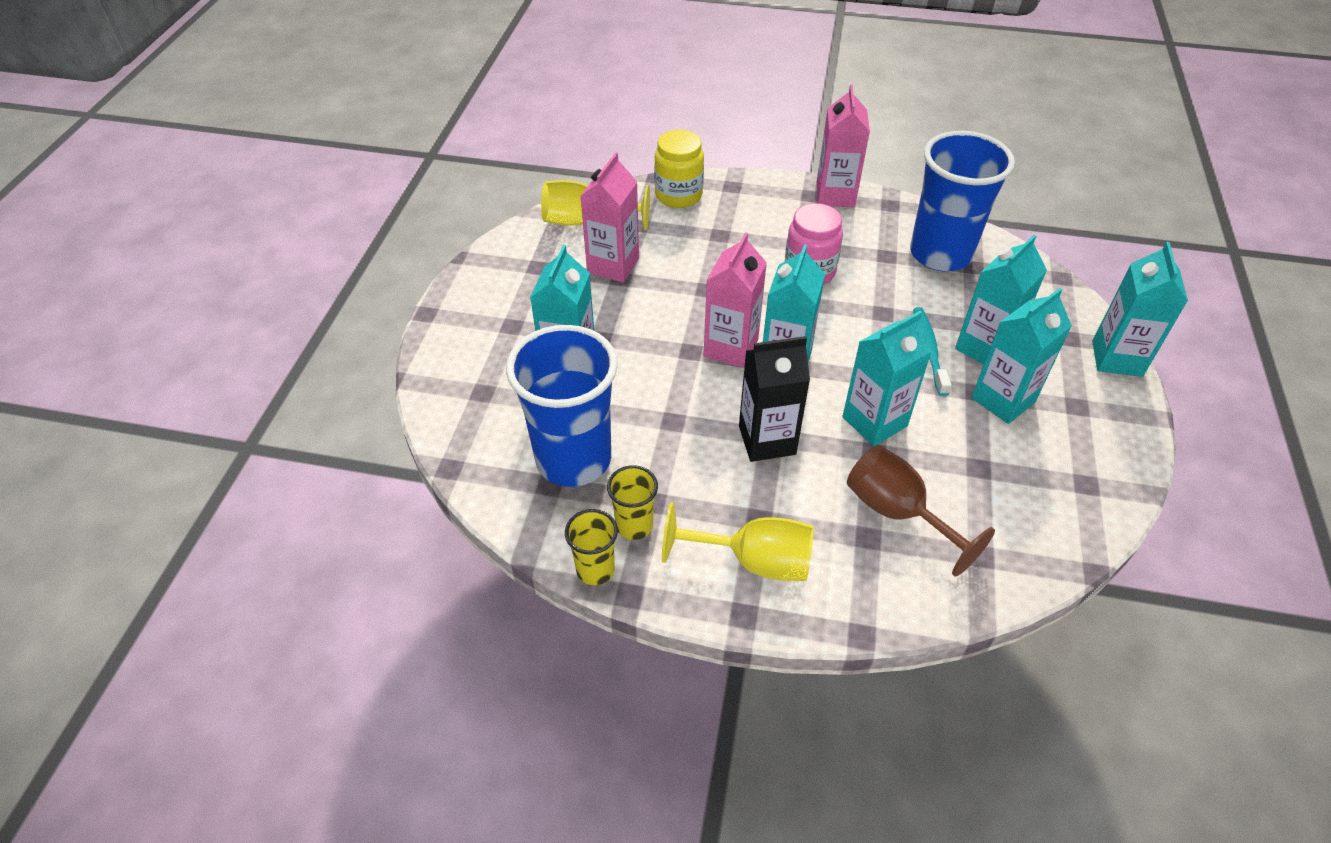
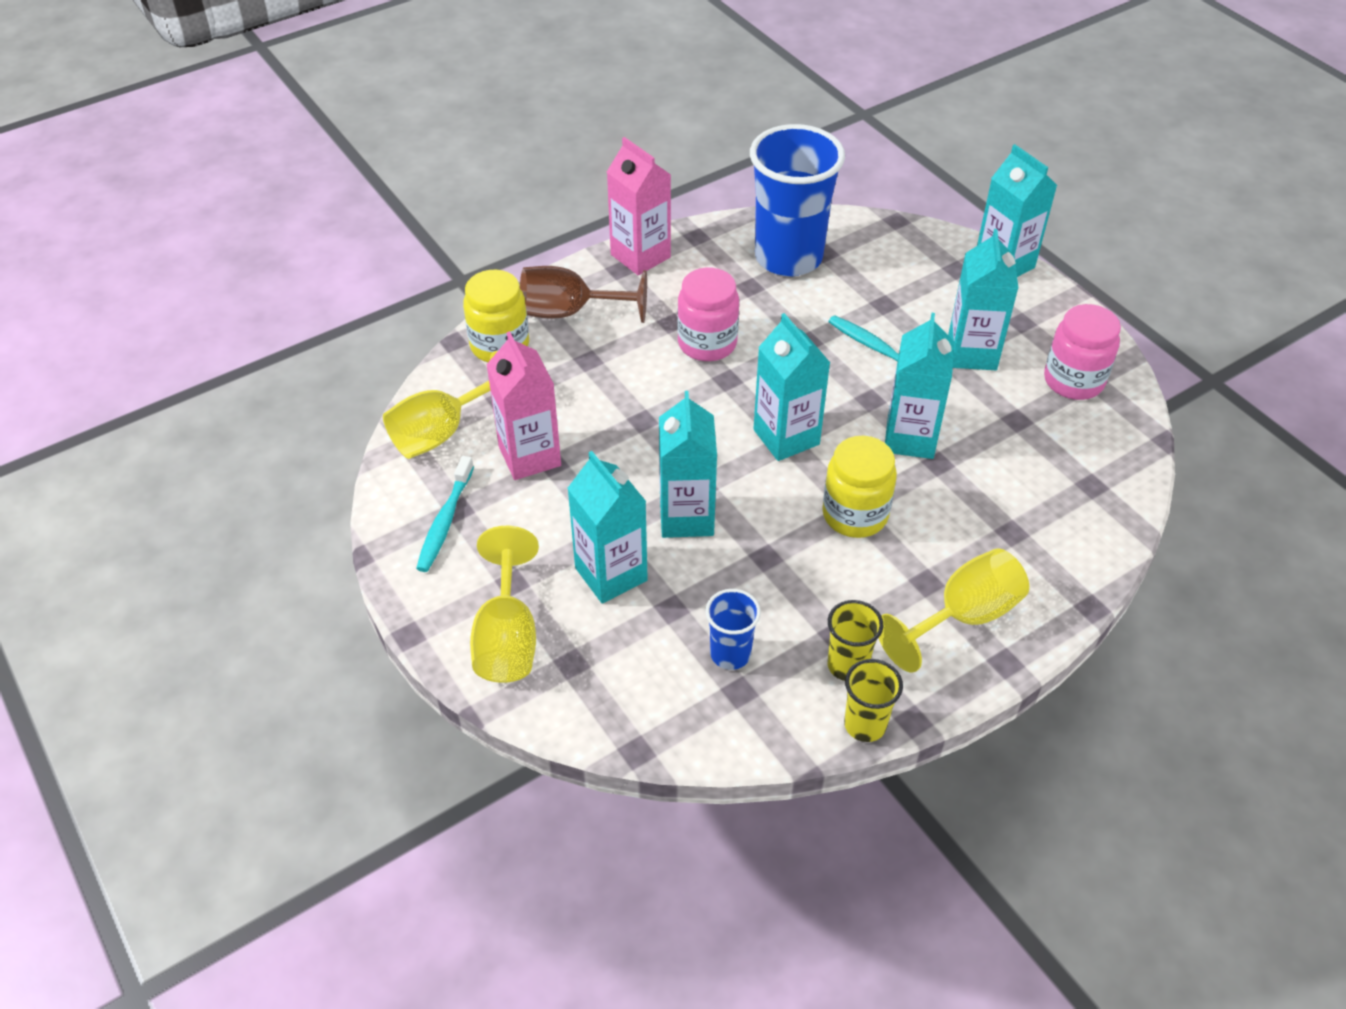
camera: 45 degrees left, 0 degrees up
blue cup [506,325,618,487] -> blue cup [706,589,761,670], size x0.46
pink carton [703,232,767,368] -> none
black carton [739,336,810,462] -> yellow jar [822,436,897,538]
brown goblet [847,445,995,577] -> brown goblet moved to [520,266,647,323]
turquoise carton [955,235,1047,365] -> turquoise carton moved to [659,391,717,538]
none -> turquoise toothbrush [416,456,474,572]
none -> yellow goblet [470,526,539,683]
none -> pink jar [1044,304,1121,400]

